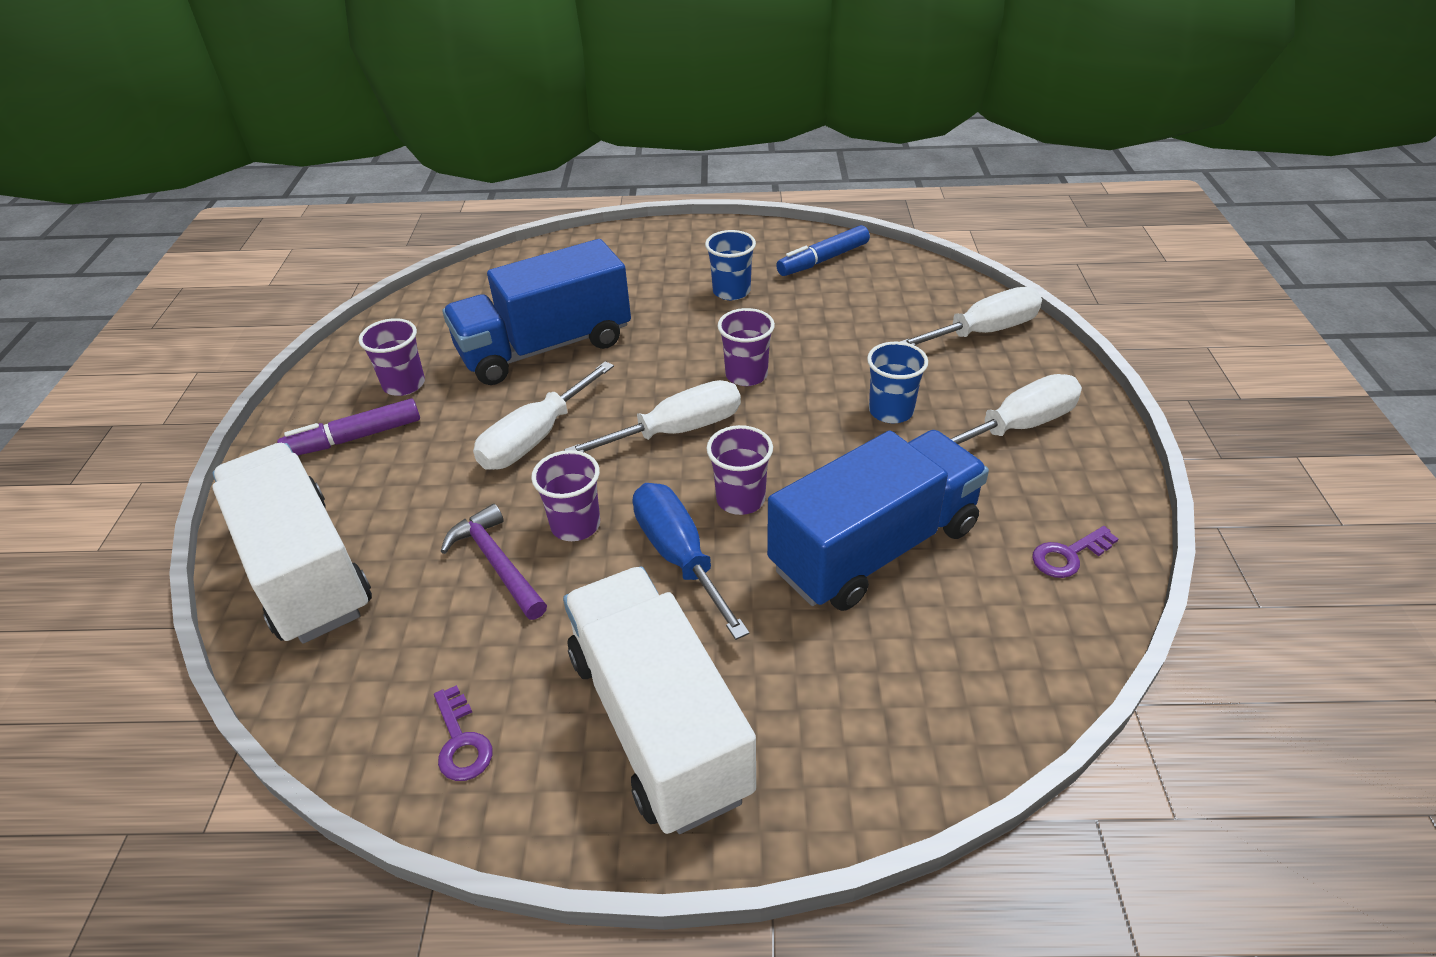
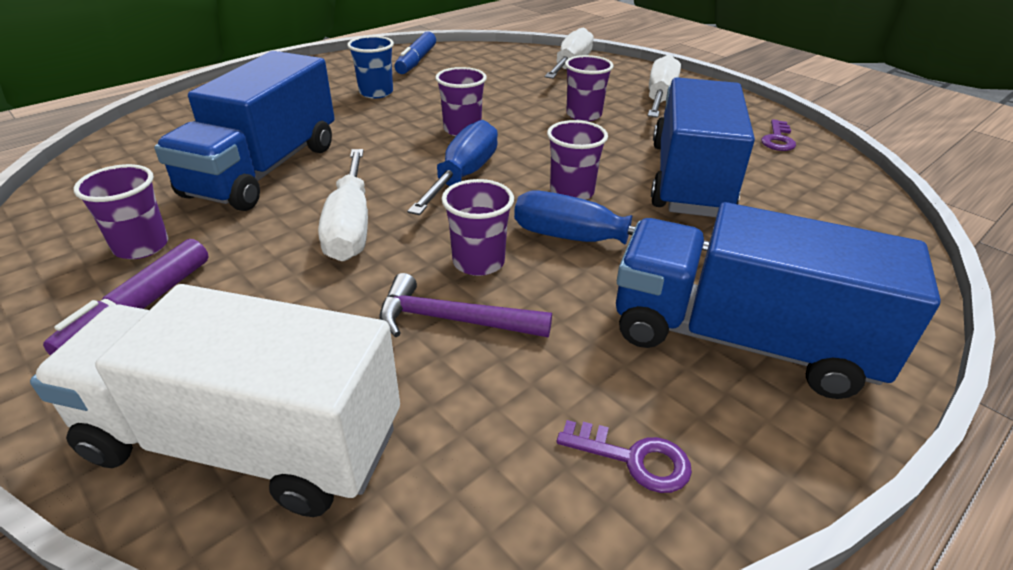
camera: 45 degrees left, 5 degrees down
white truck [563,567,756,834] -> blue truck [616,202,941,399]
white screwdriver [564,380,741,452] -> blue screwdriver [407,120,498,215]
blue cup [867,342,928,423] -> purple cup [565,55,613,121]

